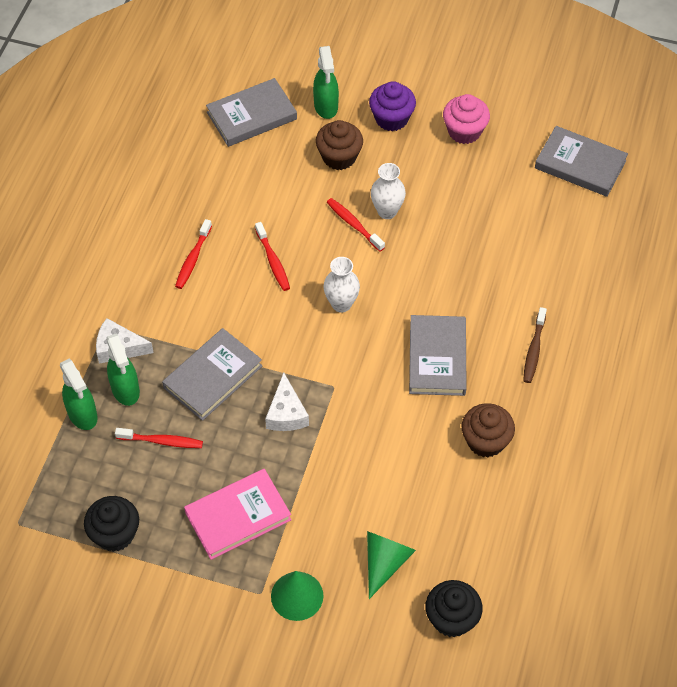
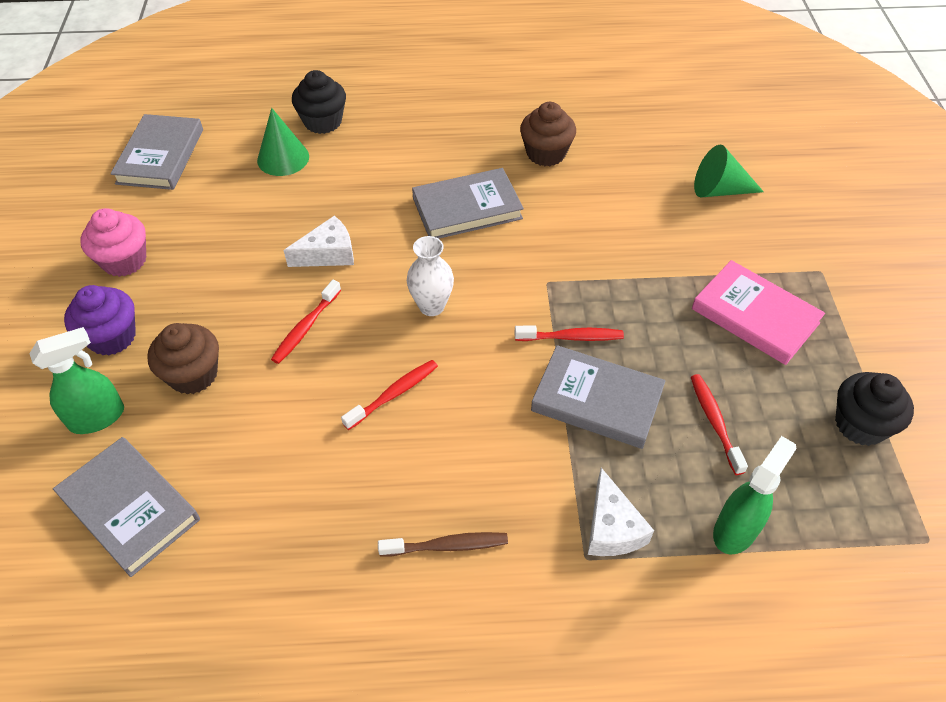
camera: 110 degrees left, 5 degrees down
green spray bottle [106,333,140,406] -> none
red toothbrush [175,219,212,289] -> red toothbrush moved to [514,325,624,341]
white cheese [265,373,309,431] -> white cheese moved to [284,216,354,267]
green cone [271,571,323,621] -> green cone moved to [257,108,309,176]
white vase [371,163,406,219] -> none
black cupcake [425,580,483,637] -> black cupcake moved to [292,70,346,134]
brown toothbrush [523,307,547,383] -> brown toothbrush moved to [378,532,508,557]

